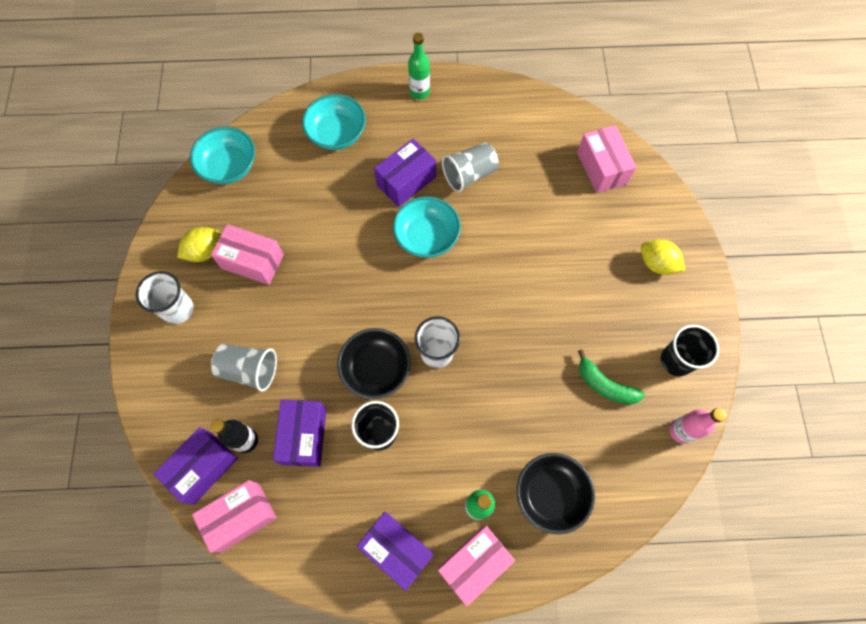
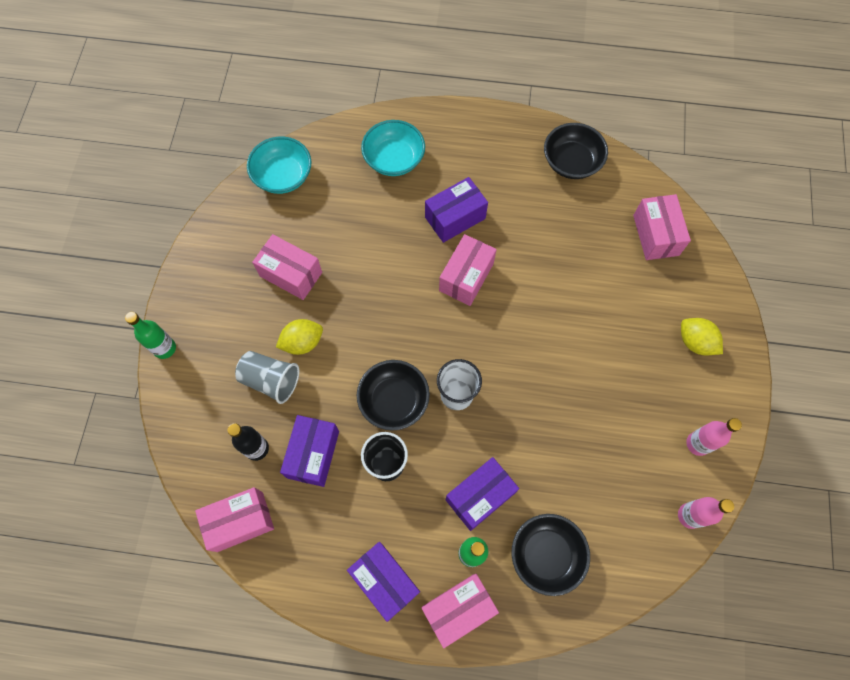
camera: 10 degrees right, 0 degrees up
white cup [136,271,193,324] -> none
purple box [153,427,238,504] -> purple box moved to [446,457,519,531]
yellow lemon [177,227,221,262] -> yellow lemon moved to [276,319,323,355]
turquoise bowl [393,196,461,258] -> pink box [439,234,497,306]
green bottle [408,33,430,100] -> green bottle moved to [125,312,176,359]
grey cup [442,142,499,192] -> none
green banana [578,349,645,405] -> none
black cup [661,325,719,376] -> pink bottle [686,418,742,456]
none -> black bowl [544,123,608,179]

